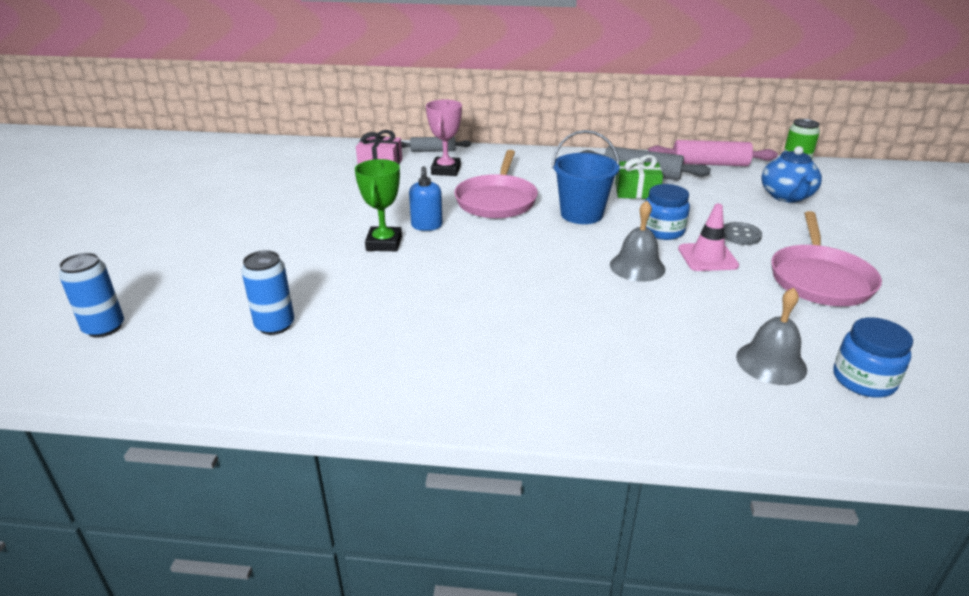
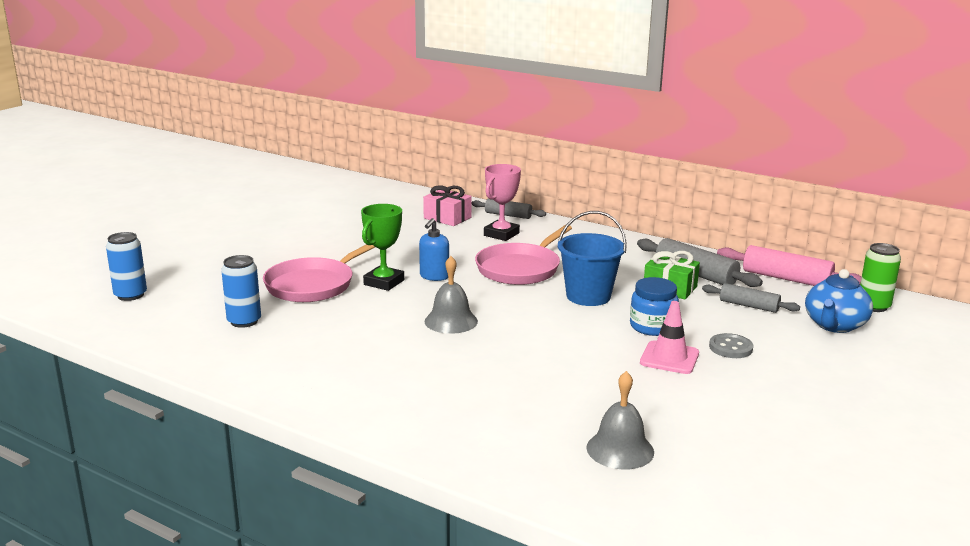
camera: 25 degrees right, 10 degrees down
grey bell [610,201,665,282] -> grey bell moved to [425,256,478,334]
pink pan [771,211,882,306] -> pink pan moved to [263,244,375,302]
blue jar [834,317,913,398] -> none
none -> grey rolling pin [702,283,800,313]

